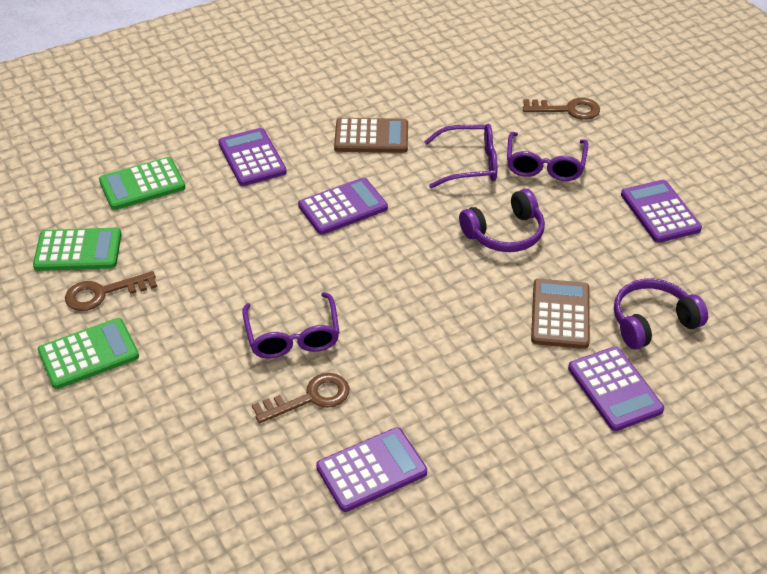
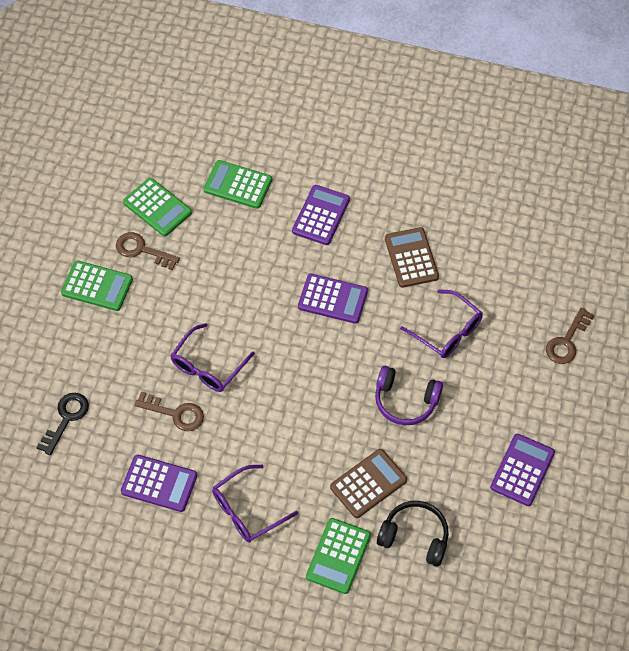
camera: 45 degrees right, 15 degrees up
brown calculator [334,118,408,153] -> brown calculator turned 150 degrees counterclockwise [385,227,439,288]
purple glasses [507,132,588,181] -> purple glasses moved to [212,465,298,543]
brown key [523,98,600,120] -> brown key turned 75 degrees clockwise [546,307,594,364]
purple calculator [568,346,664,431] -> green calculator [306,518,371,594]
purple headphones [614,278,708,349] -> black headphones [377,501,449,567]
none -> black key [36,393,89,455]

